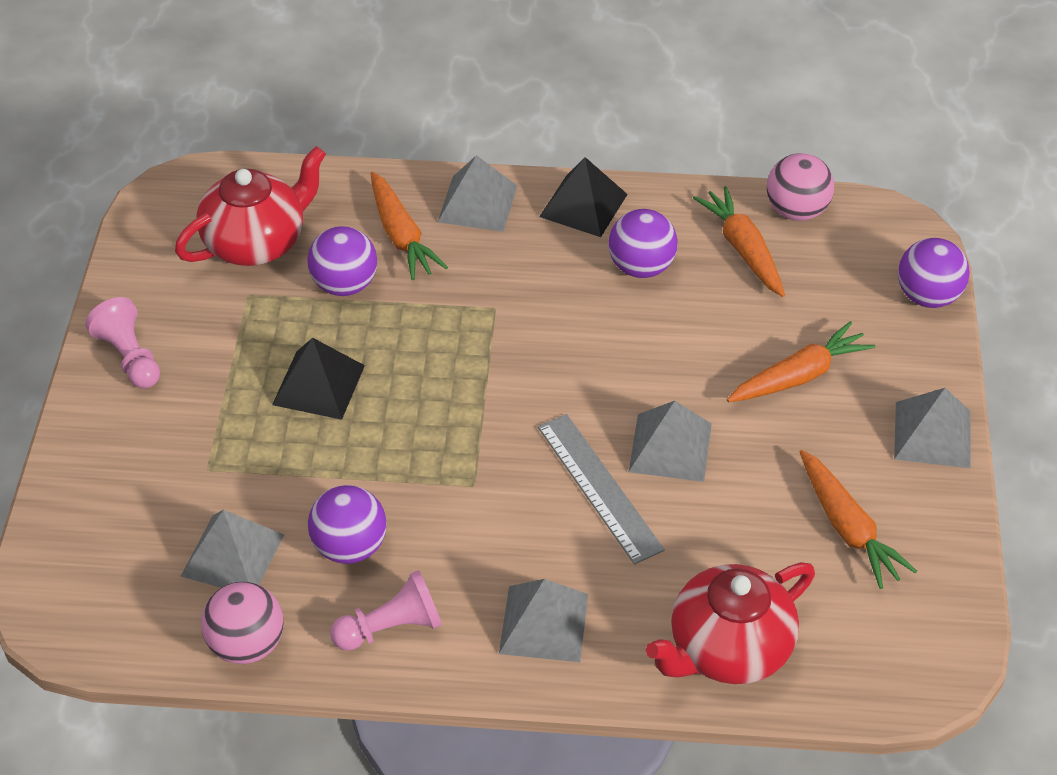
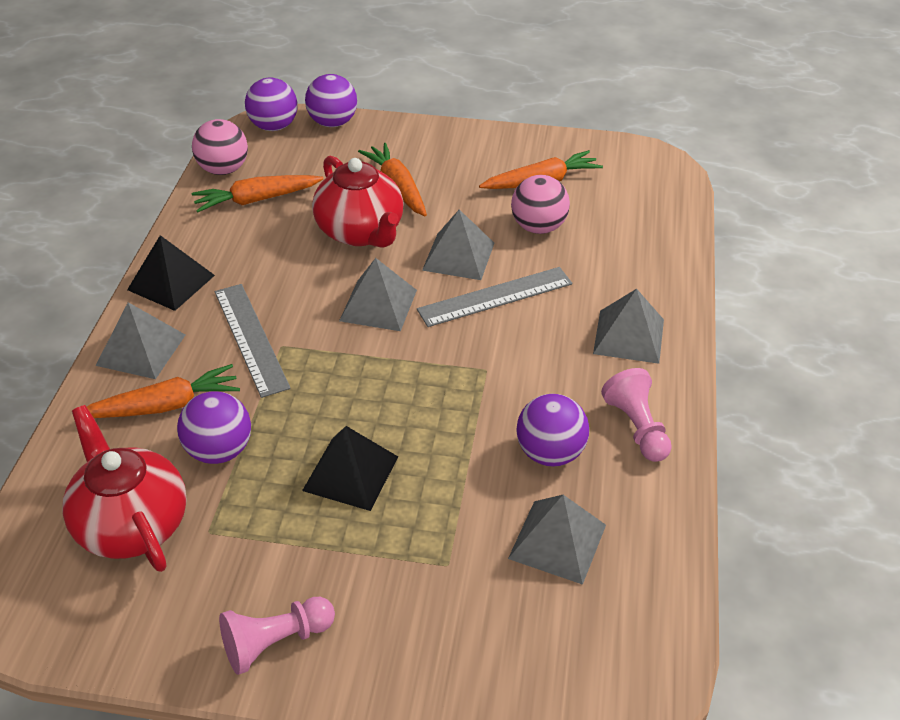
camera: 85 degrees left, 5 degrees down
pink ball [201,582,284,664] -> pink ball moved to [511,175,570,234]
purple ball [608,209,678,278] -> purple ball moved to [245,78,298,131]
red teapot [646,562,815,684] -> red teapot moved to [312,156,404,248]
grey pyramid [894,388,971,468] -> grey pyramid moved to [339,258,417,331]
none -> grey ruler [215,284,291,398]

